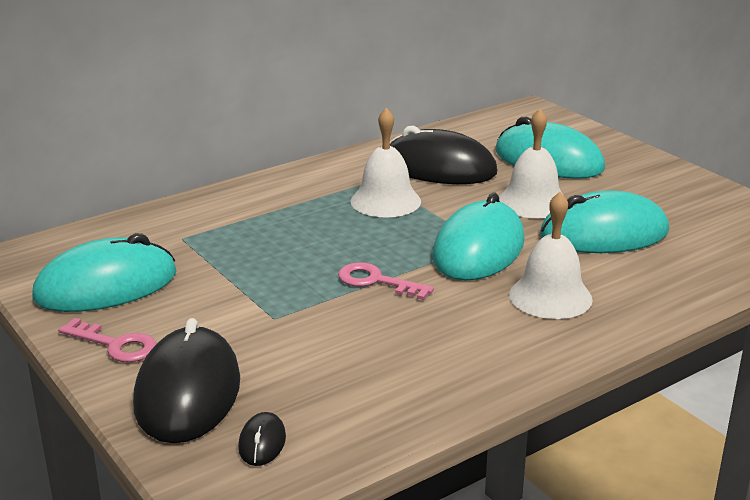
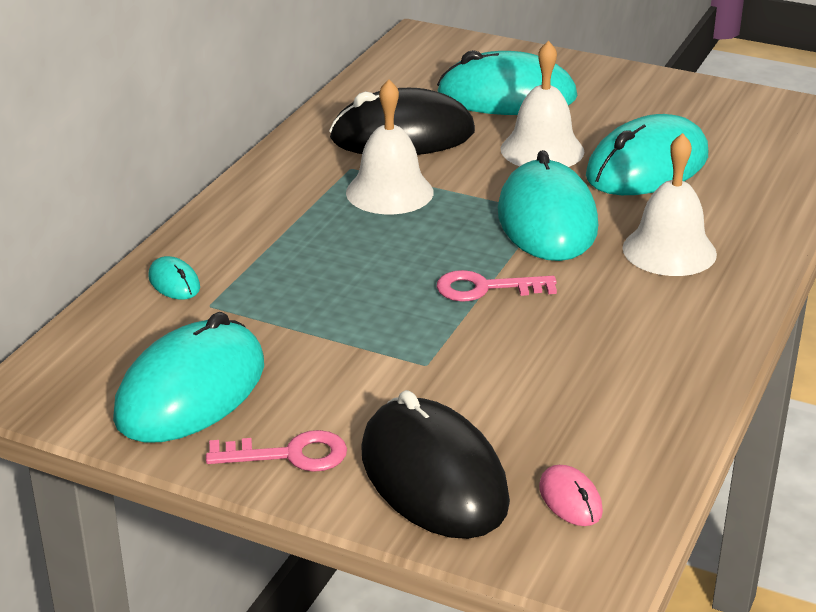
camera: 30 degrees left, 5 degrees up
black mouse [238,412,286,466] -> pink mouse [539,465,603,526]
none -> turquoise mouse [148,256,200,299]

